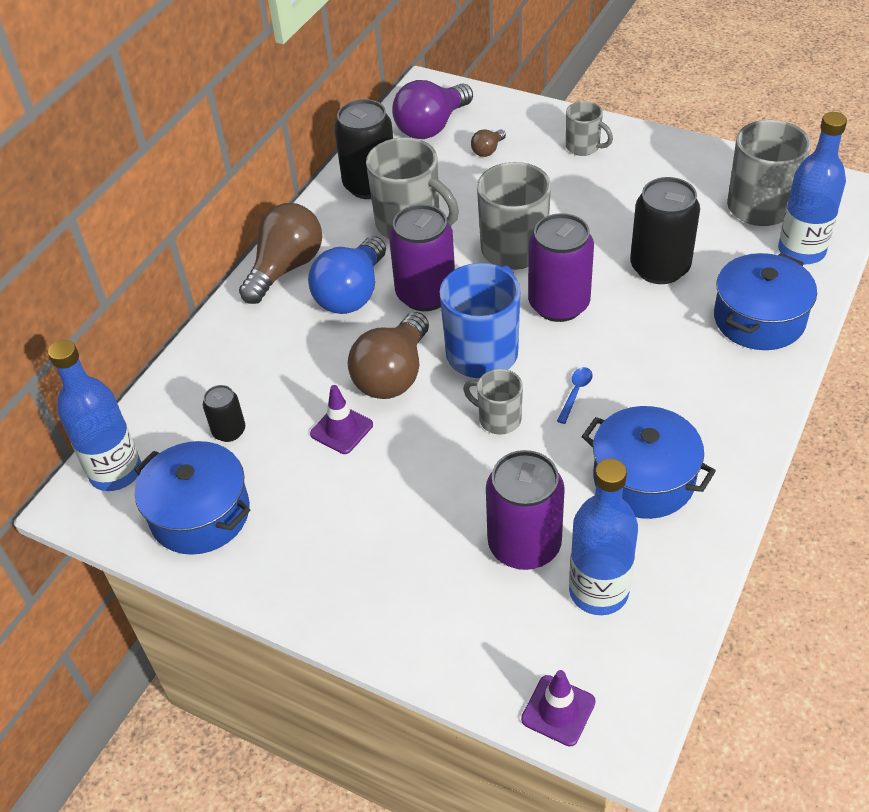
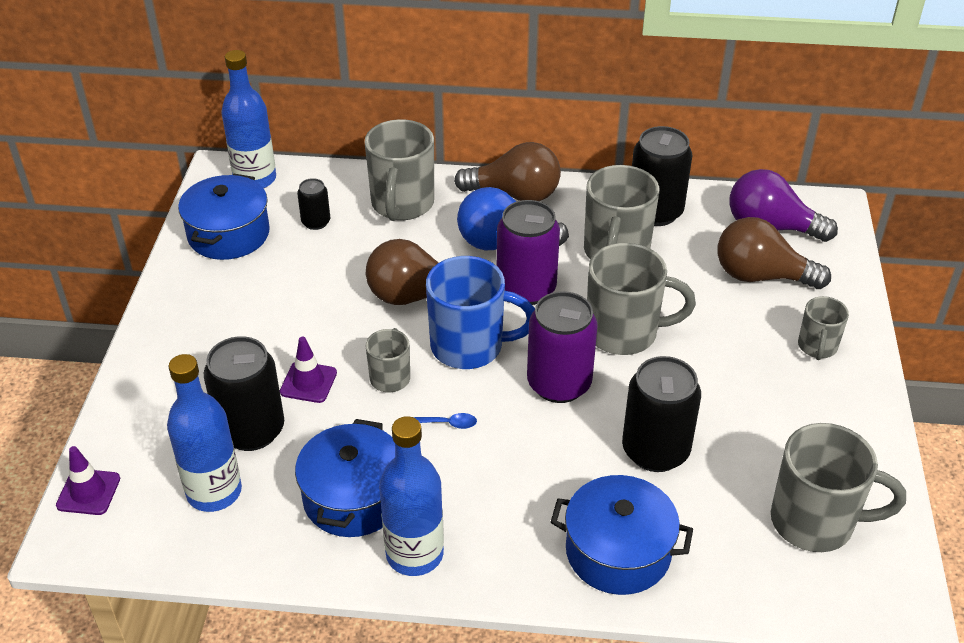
camera: 65 degrees right, 5 degrees down
purple traffic cone [310,385,373,454] -> purple traffic cone moved to [280,337,337,403]
brown light bulb [471,129,506,157] -> brown light bulb [718,217,831,289], size x2.19
purple can [486,450,565,570] -> black can [204,336,284,451]
blue bottle [778,112,847,265] -> blue bottle moved to [379,416,444,576]
none -> grey mug [365,119,434,221]

